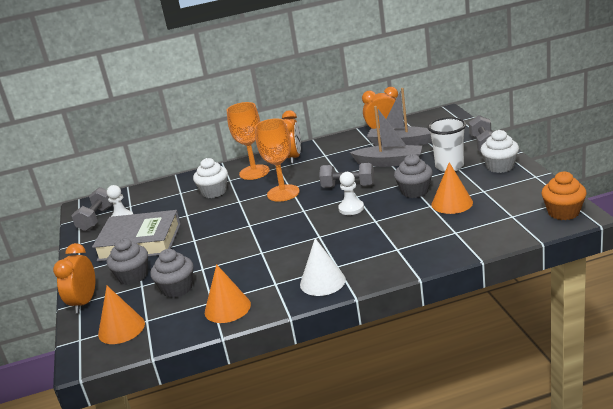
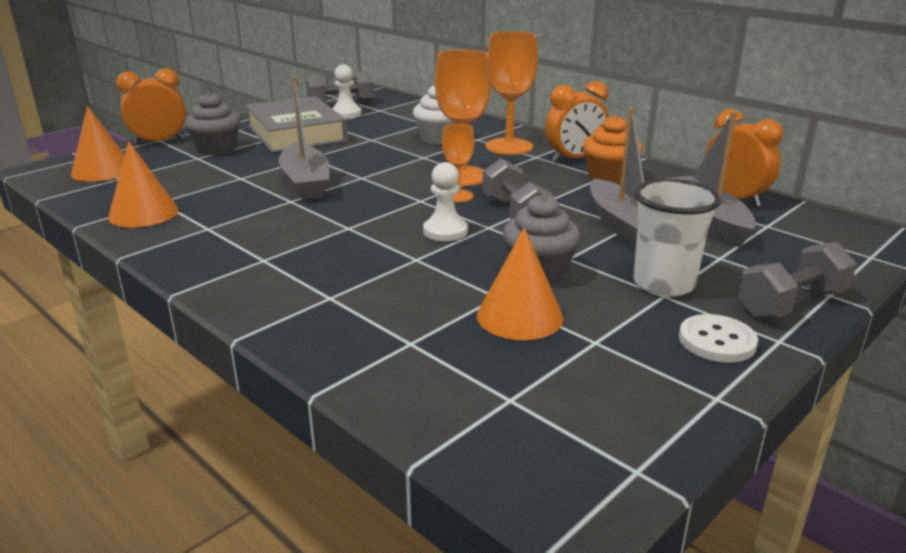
camera: 55 degrees right, 0 degrees up
grey cupcake [150,249,193,298] -> none
white cone [300,238,346,296] -> none
white cupcake [481,130,519,173] -> white button [679,314,758,362]
orange cupcake [542,171,587,220] -> orange cupcake moved to [583,115,642,184]
none -> grey boat [279,76,329,199]
none -> orange goblet [442,124,474,202]

